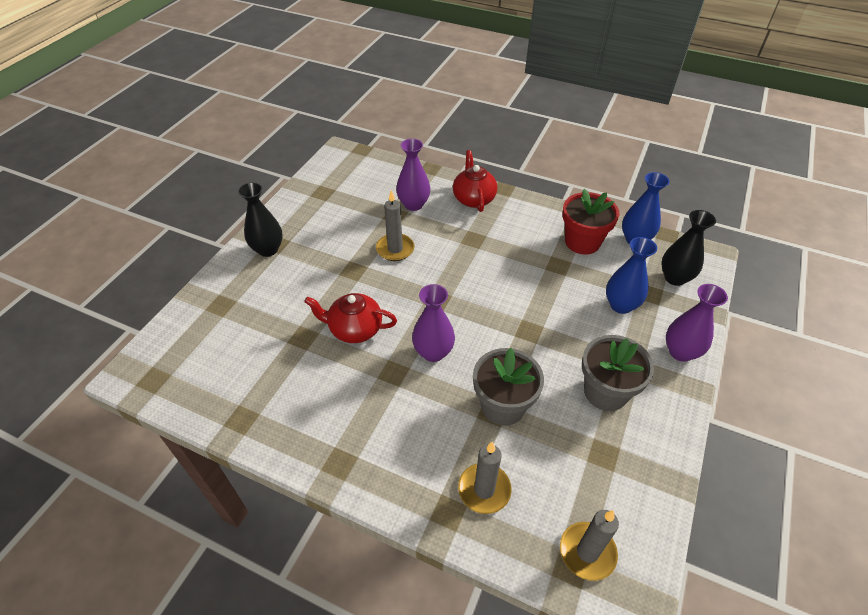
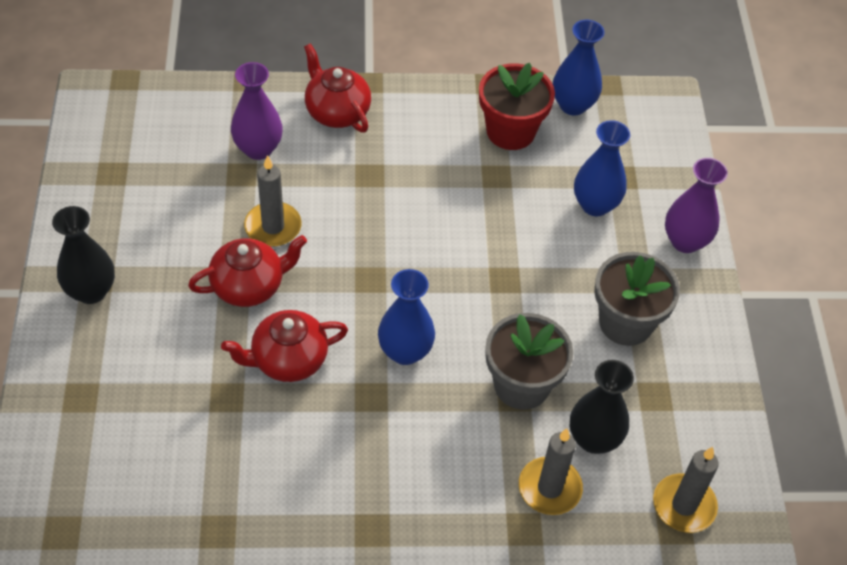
camera: 30 degrees left, 5 degrees up
purple vase [412,284,455,362] -> blue vase [378,269,435,365]
black vase [661,210,716,286] -> black vase moved to [570,360,634,454]
none -> red teapot [188,235,307,307]

